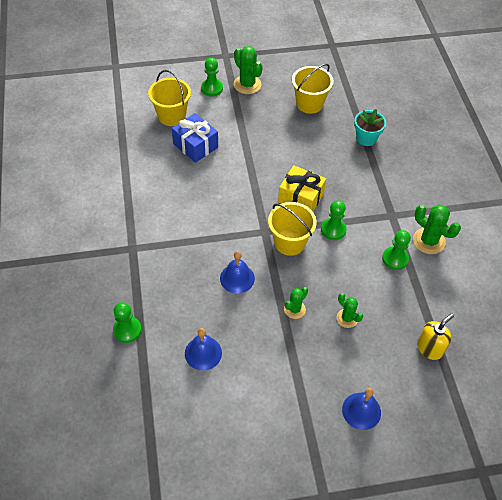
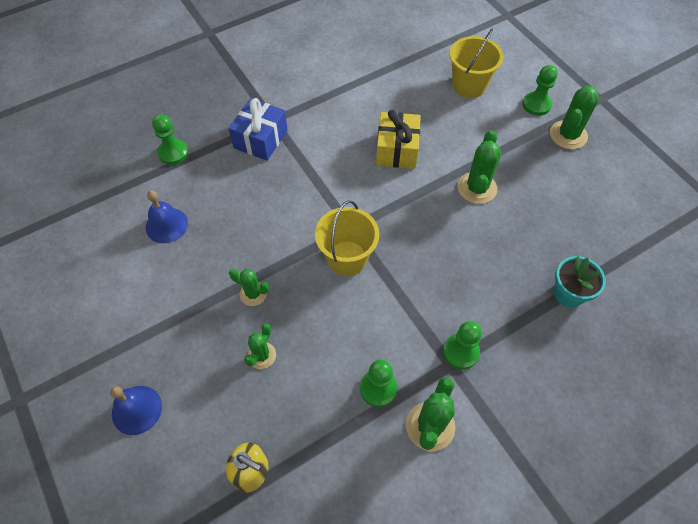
camera: 70 degrees right, 5 degrees up
blue gift [172,113,218,163] -> blue gift moved to [228,98,288,161]
blue bell [220,251,255,293] -> none
yellow gift [278,165,326,211] -> yellow gift moved to [376,110,421,169]
yellow bucket [292,64,334,114] -> none
green pawn [321,200,347,240] -> green pawn moved to [443,321,482,369]
none -> green cactus [458,130,501,204]

